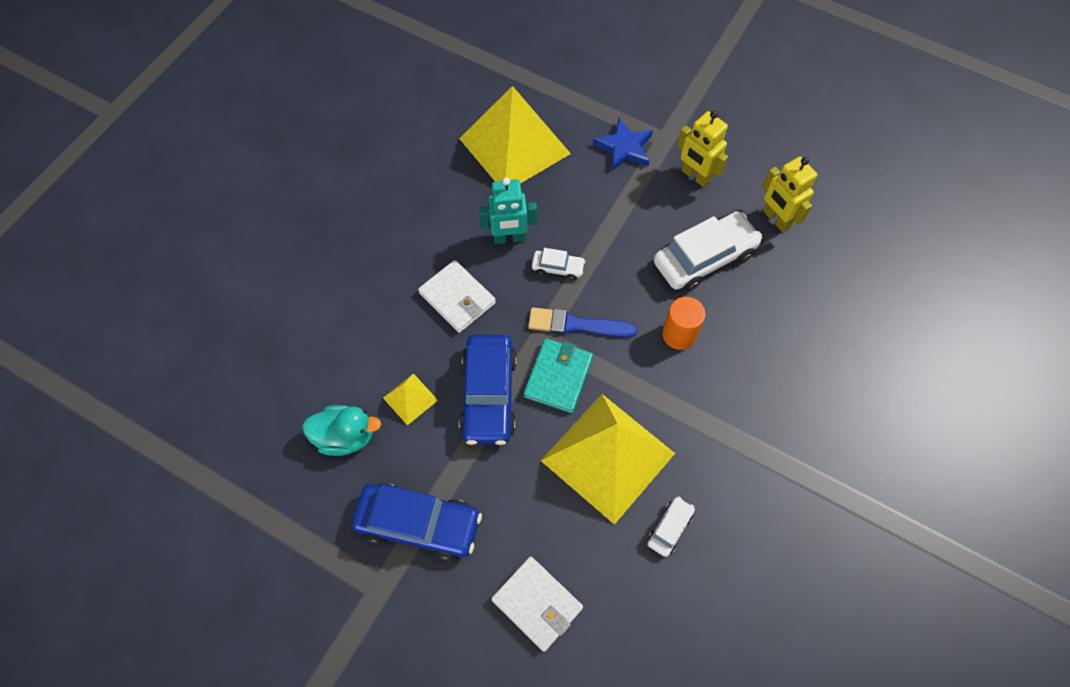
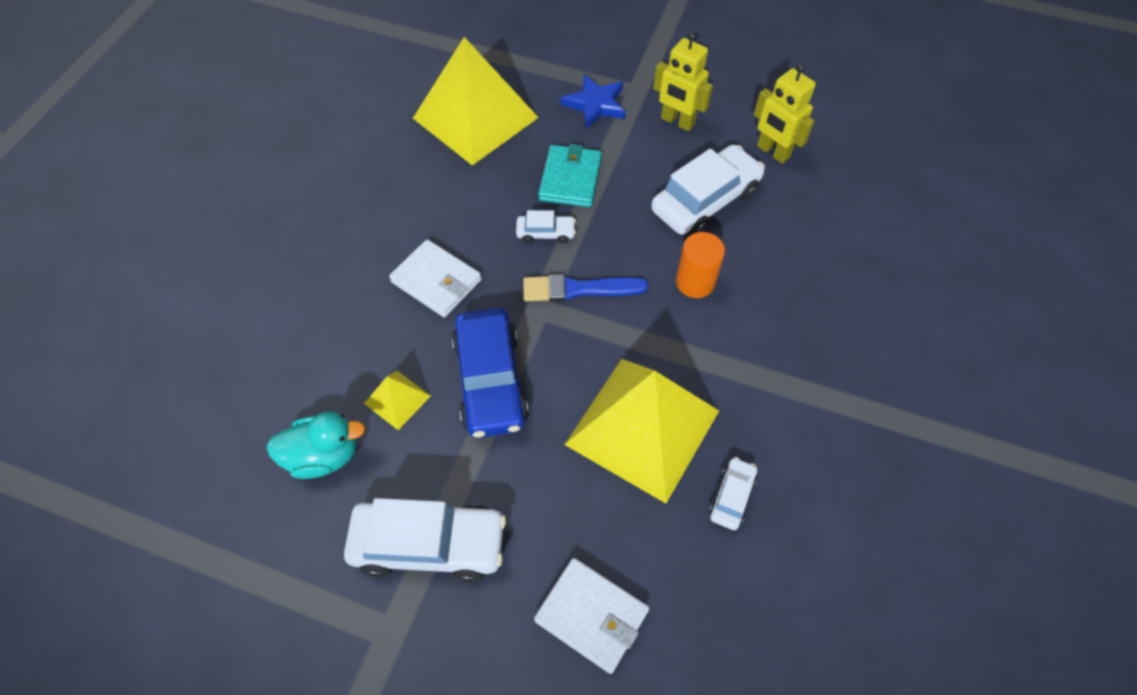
camera: 10 degrees left, 5 degrees down
blue car [352,483,482,561] -> white car [344,498,506,582]
turquoise robot [479,177,537,244] -> none
turquoise wallet [524,338,593,413] -> turquoise wallet moved to [538,144,602,207]

